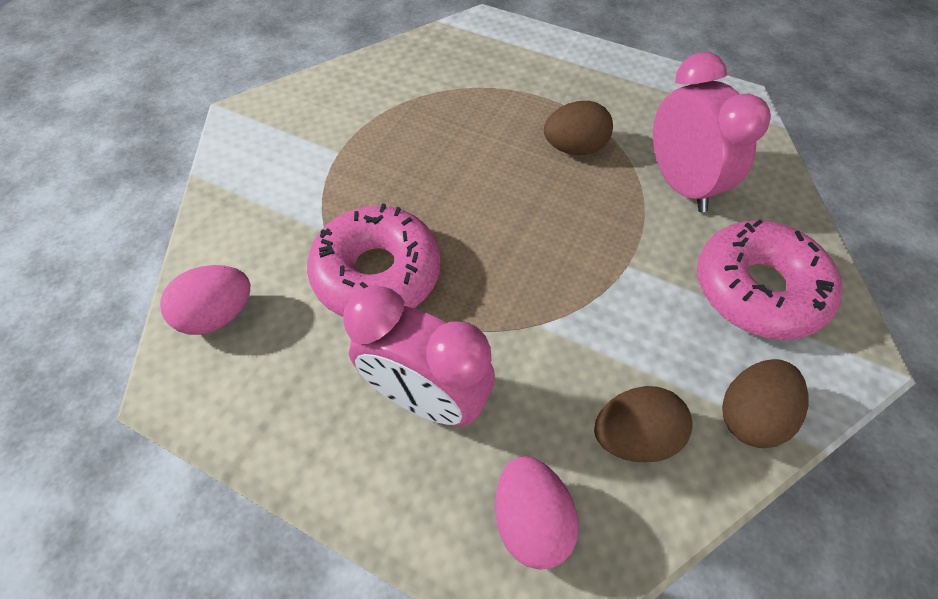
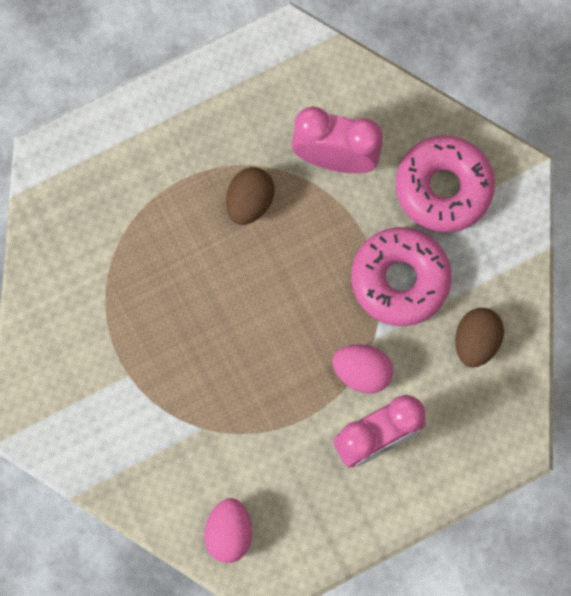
camera: 55 degrees left, 20 degrees up
pink donut [307,204,441,317] -> pink donut moved to [351,227,452,326]
pink egg [495,456,579,570] -> pink egg moved to [332,345,393,394]
brown egg [722,359,809,448] -> none

